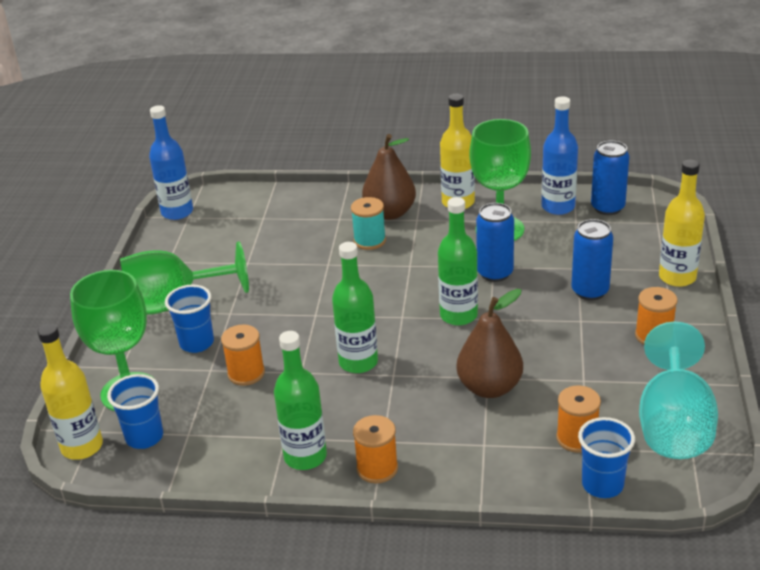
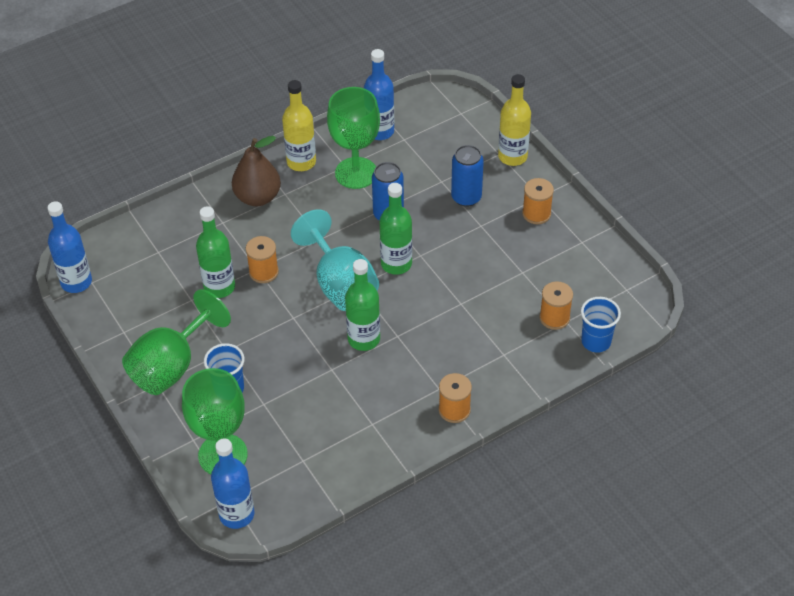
camera: 40 degrees left, 15 degrees up
yellow bottle [37,324,103,460] -> blue bottle [211,439,255,529]
blue cup [107,374,163,449] -> none
orange spool [221,324,265,386] -> orange spool moved to [246,236,279,283]
green bottle [274,331,327,470] -> green bottle moved to [196,206,235,298]
turquoise spool [351,197,386,250] -> none
brown pear [457,289,523,398] -> none
blue can [591,141,629,215] -> none
turquoise goblet [639,322,718,459] -> turquoise goblet moved to [291,209,379,311]

